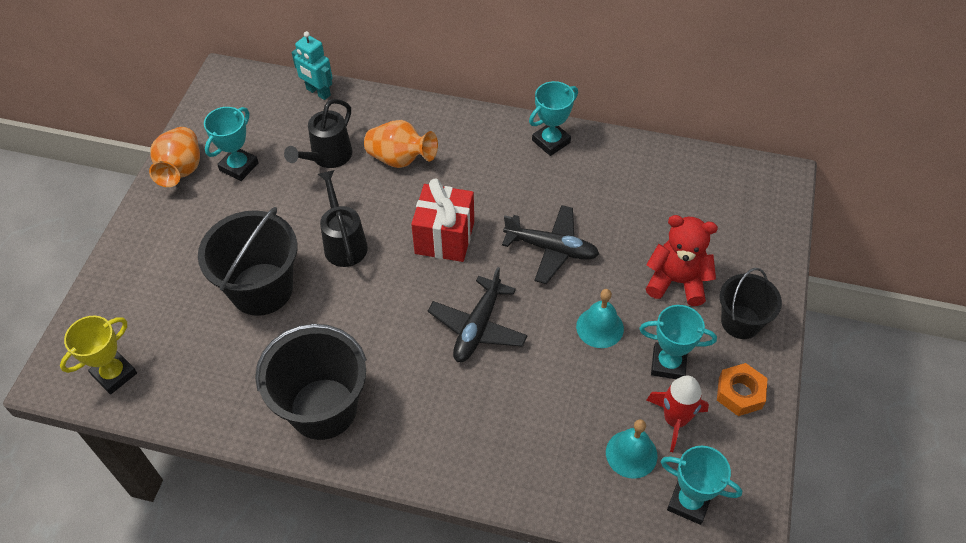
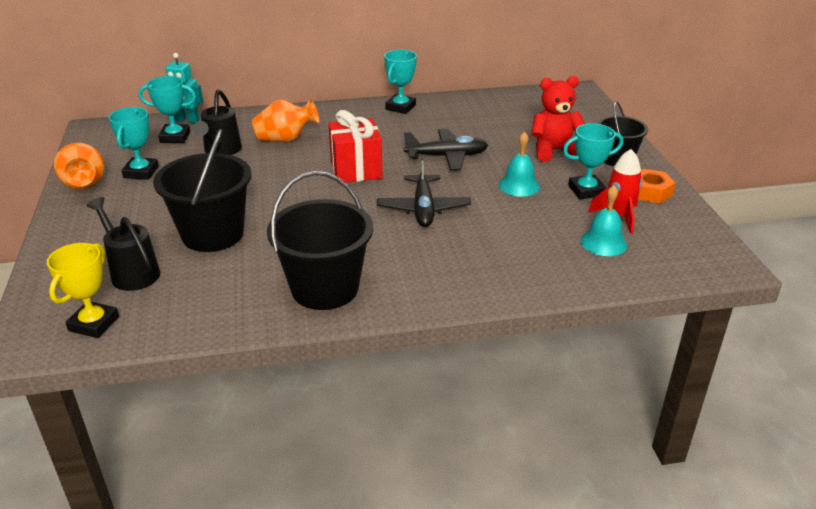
camera: 25 degrees left, 20 degrees down
black watering can [318,170,368,267] -> black watering can moved to [86,197,160,291]
turquoise trophy [661,446,742,525] -> turquoise trophy moved to [138,76,196,143]

